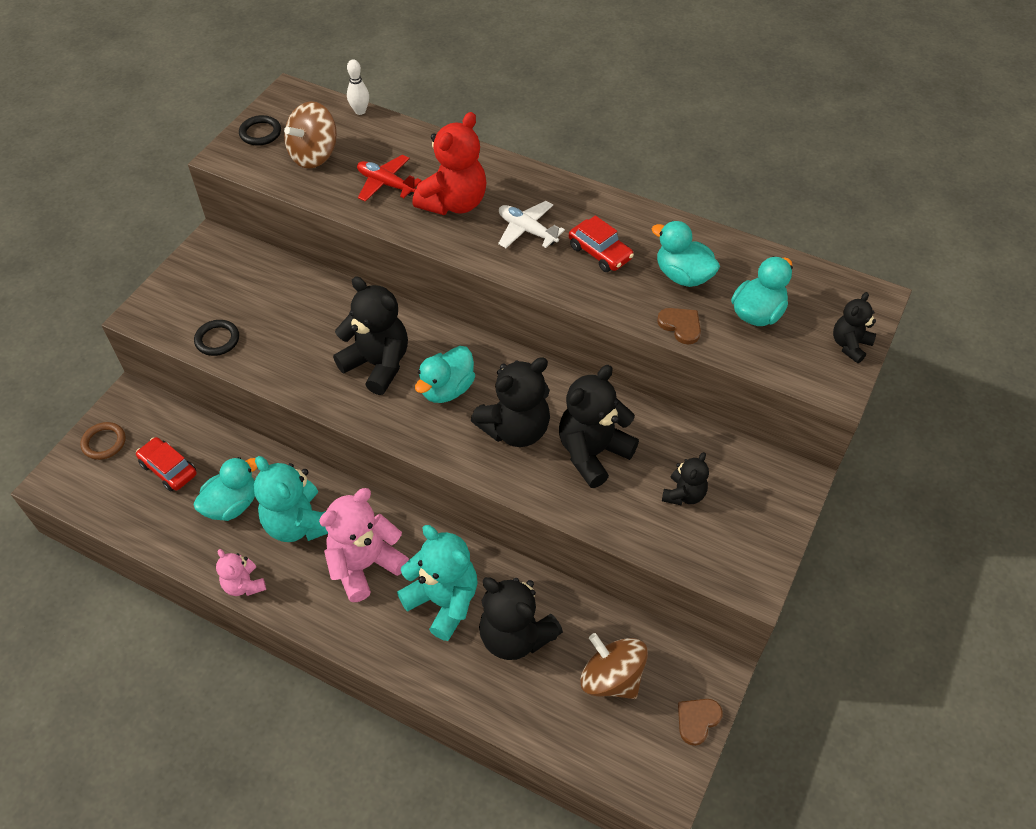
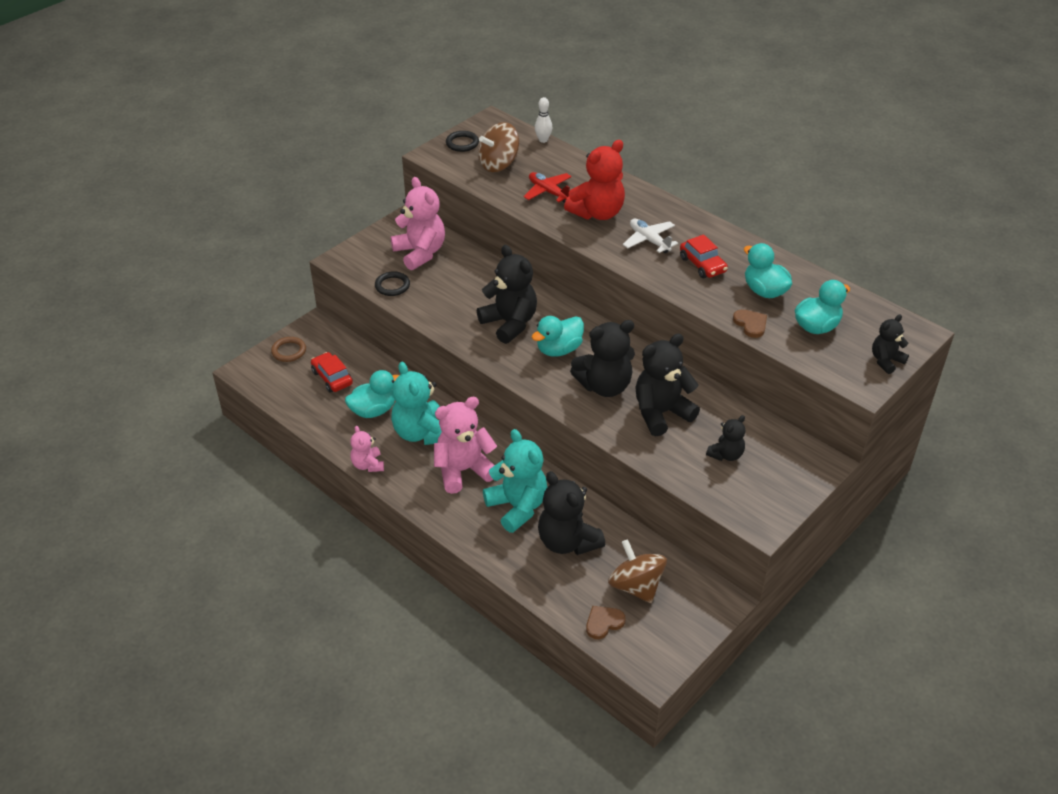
camera: 15 degrees right, 10 degrees down
brown heart [678,699,723,746] -> brown heart moved to [586,606,626,639]
none -> pink teddy bear [391,177,445,270]

